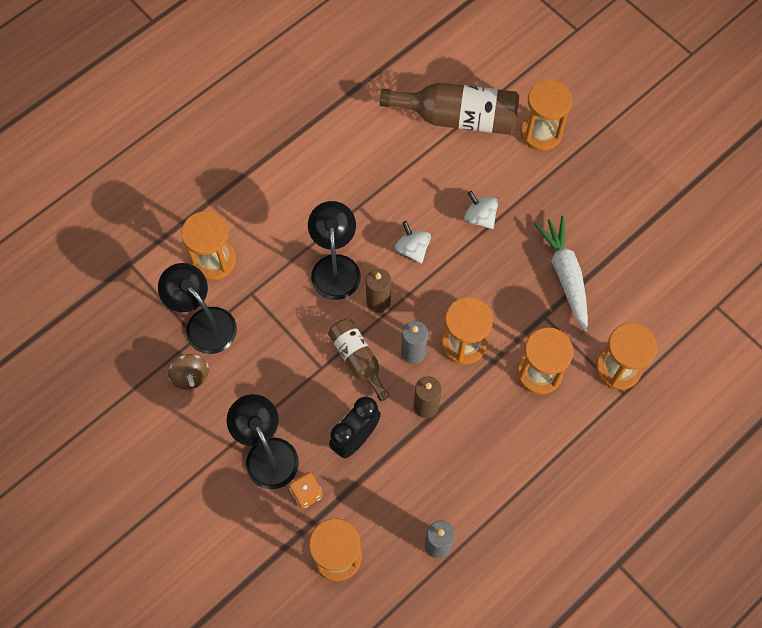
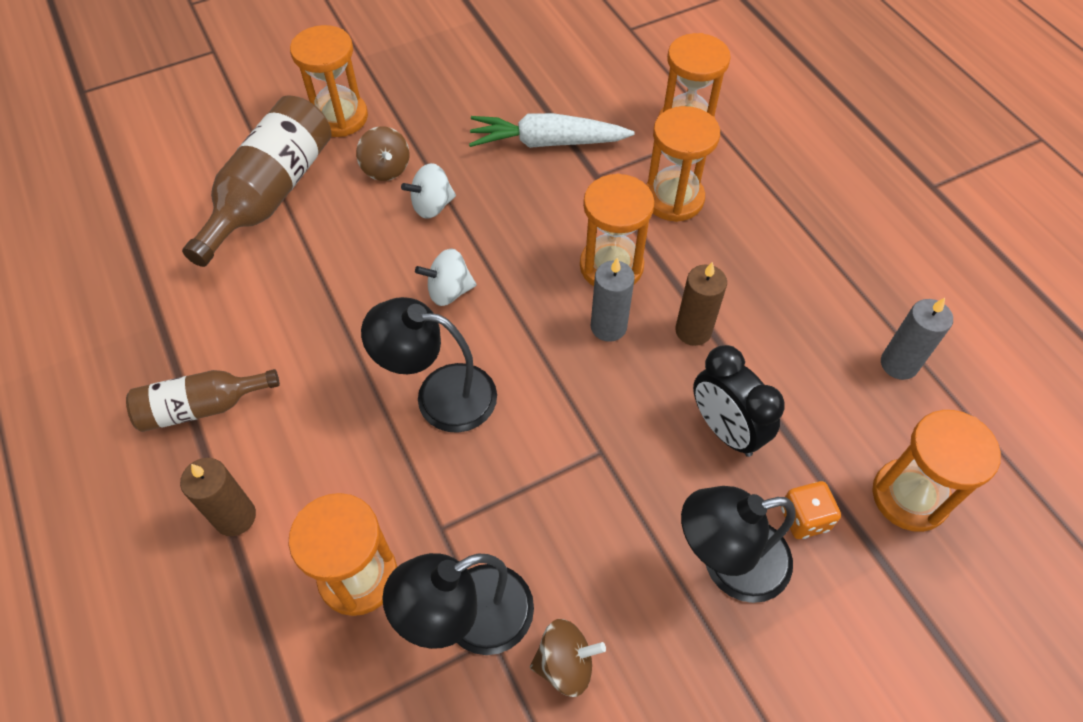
camera: 75 degrees left, 10 degrees down
brown bottle [328,319,390,401] -> brown bottle moved to [126,369,280,432]
brown candle [366,269,391,313] -> brown candle moved to [180,458,256,536]
none -> brown spinning top [356,126,409,181]

